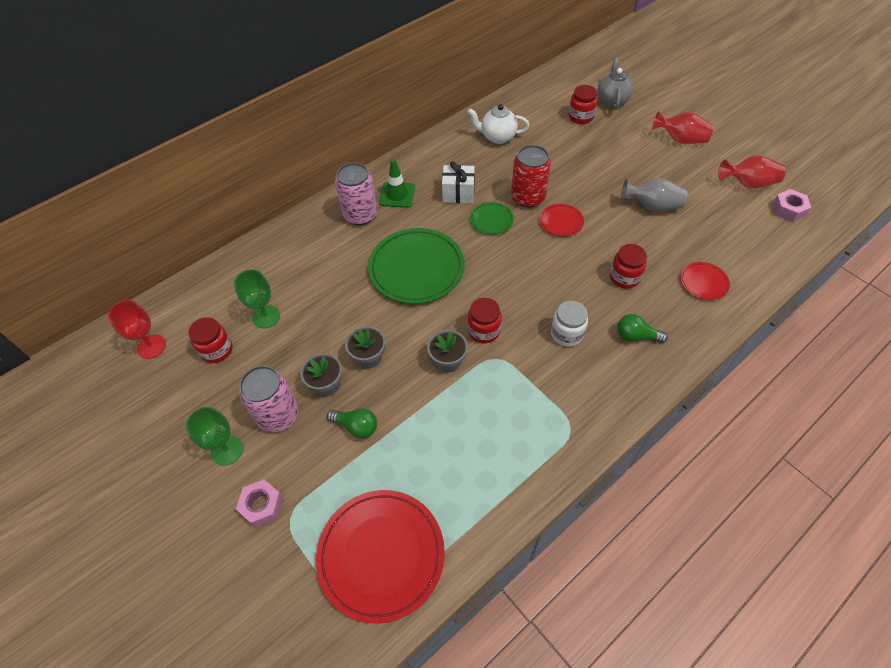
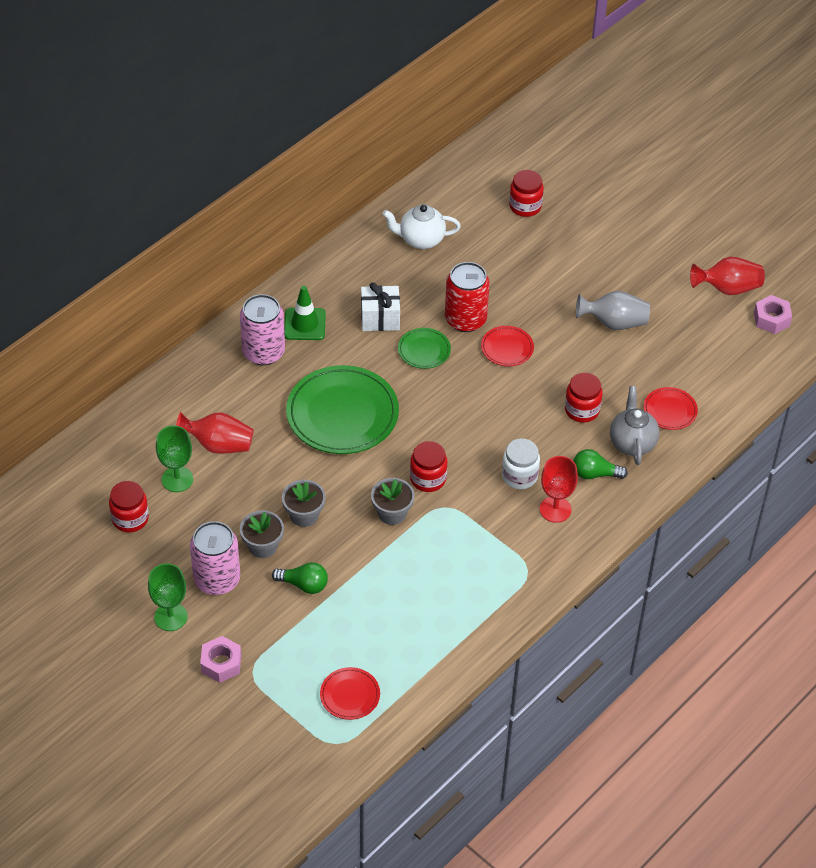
camera: 10 degrees left, 5 degrees down
red goblet [108,300,166,359] -> red goblet moved to [540,456,578,523]
red plate [316,490,445,624] -> red plate [320,667,380,720], size x0.48
grey teapot [597,57,633,110] -> grey teapot moved to [610,386,659,465]
red vase [652,111,714,144] -> red vase moved to [176,412,254,454]

